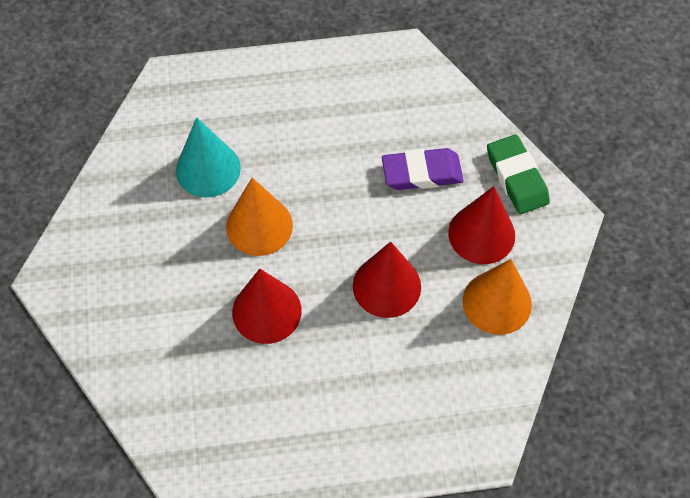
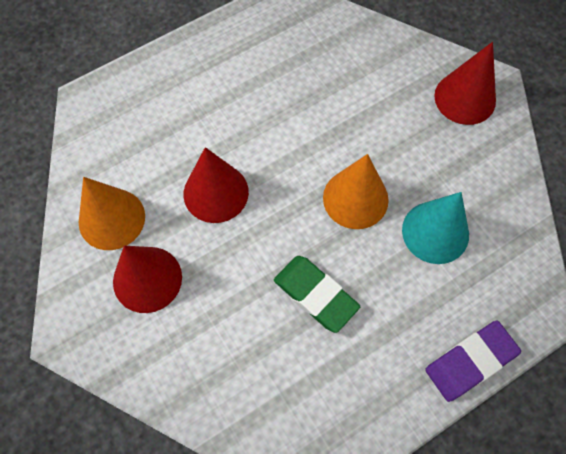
camera: 155 degrees right, 5 degrees up
red cone [232,269,302,344] -> red cone moved to [434,42,496,125]
purple eraser [382,148,464,190] -> purple eraser moved to [425,321,521,402]
green eraser [487,134,550,214] -> green eraser moved to [274,256,360,333]

